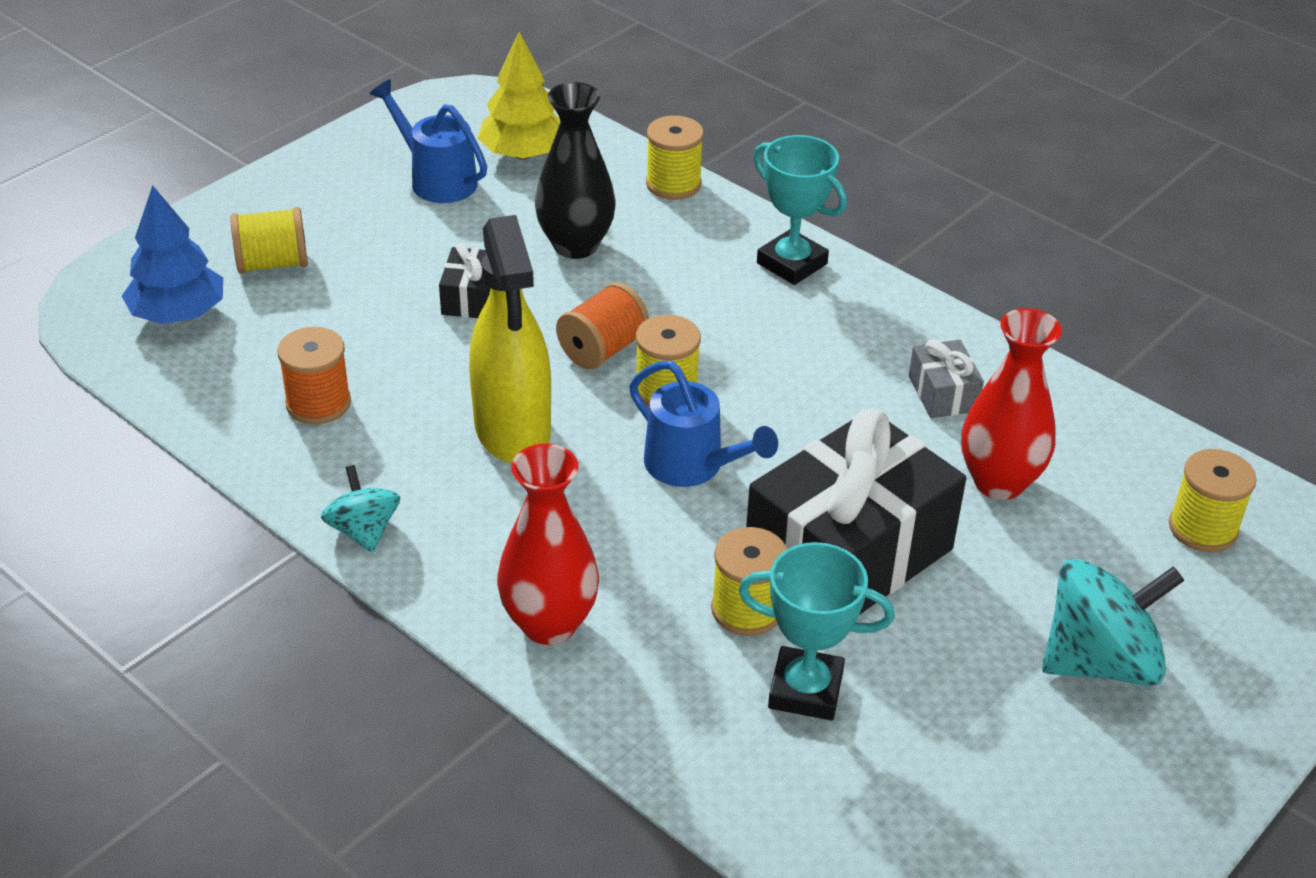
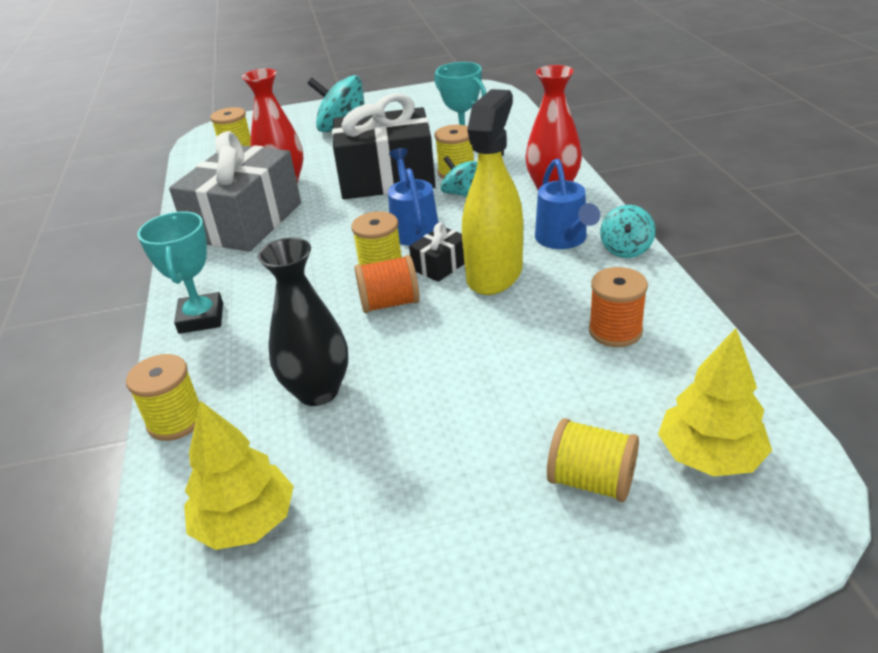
camera: 140 degrees left, 5 degrees down
blue tree [122,185,223,324] -> yellow tree [658,328,772,476]
blue watering can [370,79,487,203] -> blue watering can moved to [535,159,600,249]
black gift [439,243,491,318] -> black gift moved to [409,222,465,282]
grey gift [909,340,984,418] -> grey gift [169,131,301,252], size x2.34
none -> turquoise spinning top [441,156,478,197]

